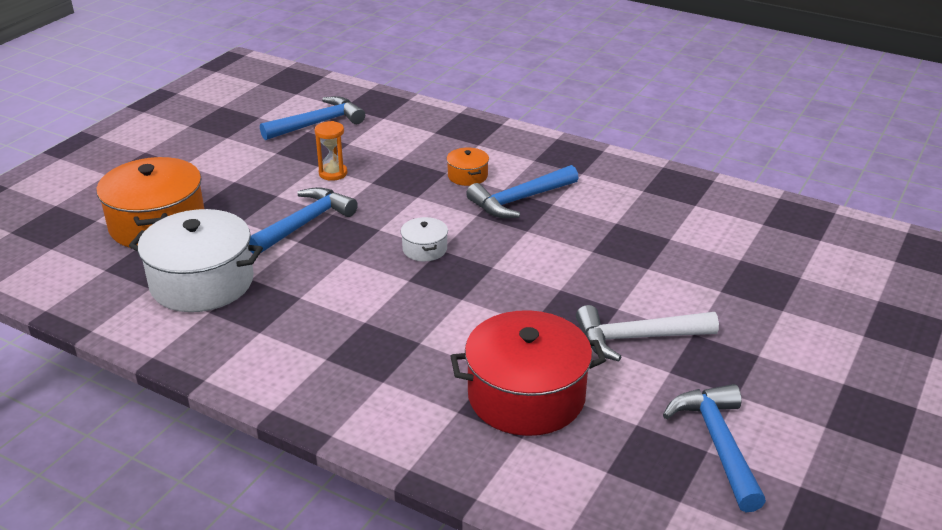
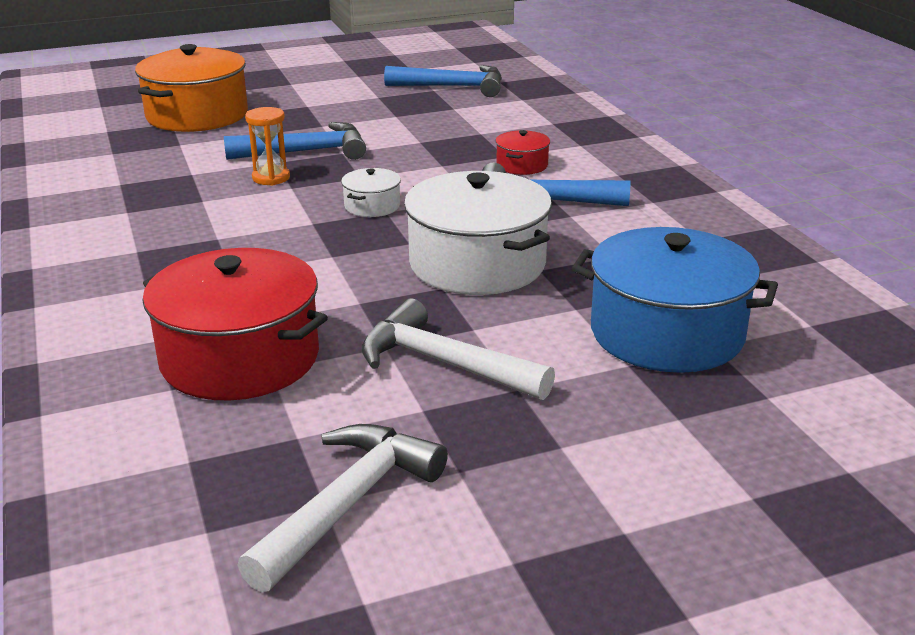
camera: 40 degrees right, 5 degrees down
white pot [129,209,263,312] -> white pot moved to [404,171,552,295]
orange hourglass [315,121,347,181] -> orange hourglass moved to [245,107,290,186]
orange pot [446,148,489,186] -> red pot [496,130,550,175]
blue hammer [663,384,766,512] -> white hammer [237,424,448,592]
none -> blue pot [572,227,778,373]

